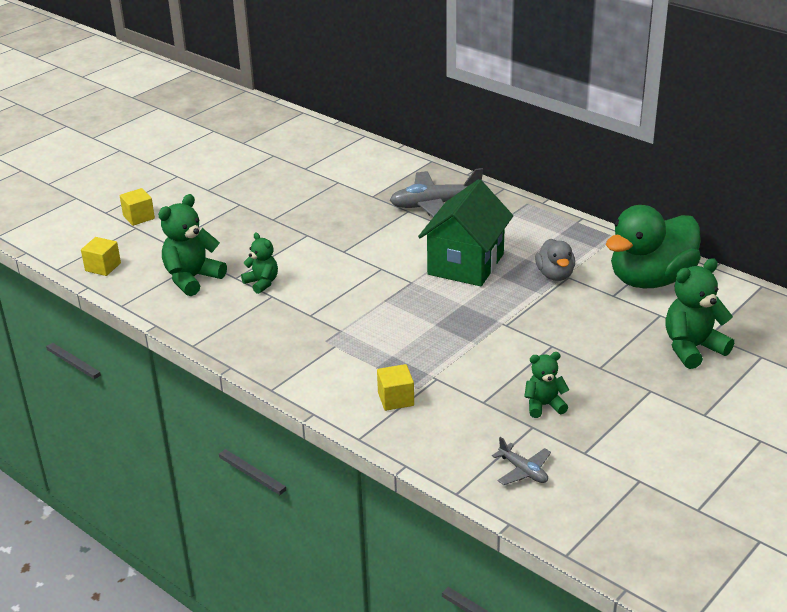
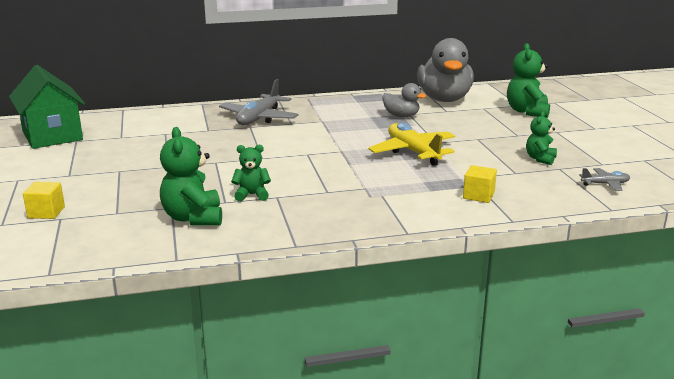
camera: 55 degrees left, 10 degrees down
yellow cube [81,237,121,276] -> none
green house [418,179,513,286] -> green house moved to [9,65,85,149]
green duck [606,205,701,288] -> grey duck [417,38,474,102]
none -> yellow plane [368,123,455,166]

